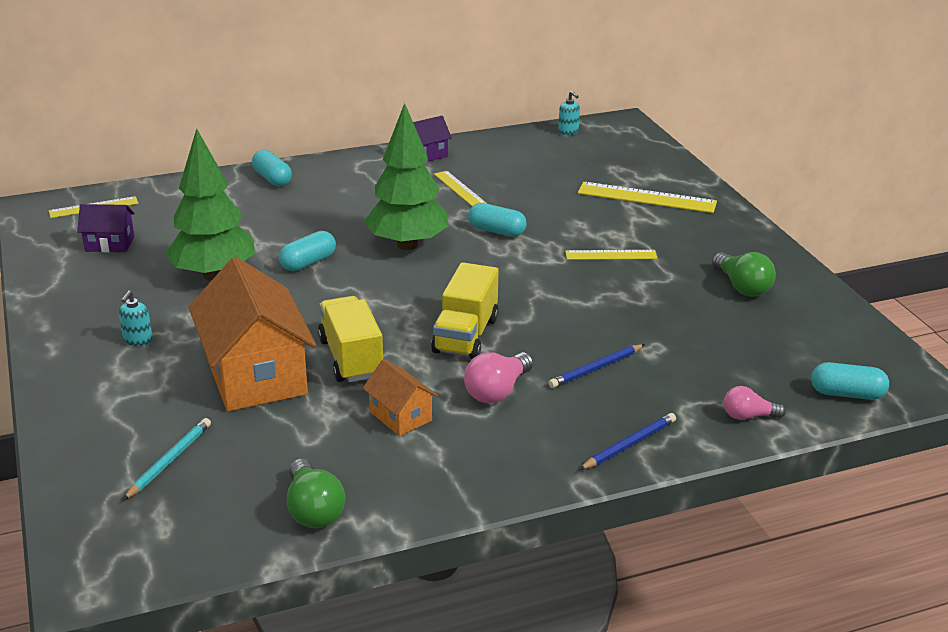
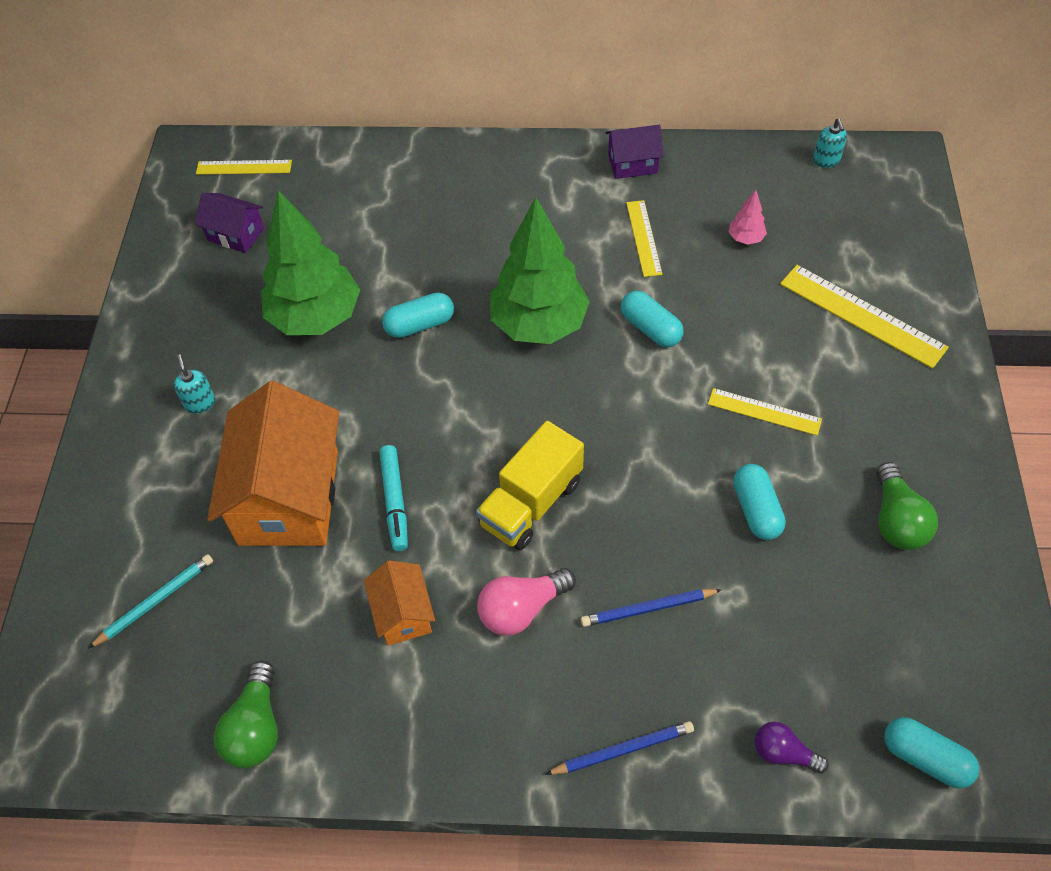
camera: 25 degrees right, 25 degrees up
turquoise soap dispenser [119,291,153,346] -> turquoise soap dispenser turned 120 degrees clockwise [174,355,215,414]
turquoise capsule [252,150,292,186] -> turquoise capsule moved to [733,464,786,540]
yellow truck [318,296,383,382] -> turquoise marker [379,445,408,551]
pink light bulb [724,386,786,420] -> purple light bulb [755,722,829,774]
none -> pink tree [728,190,767,245]

